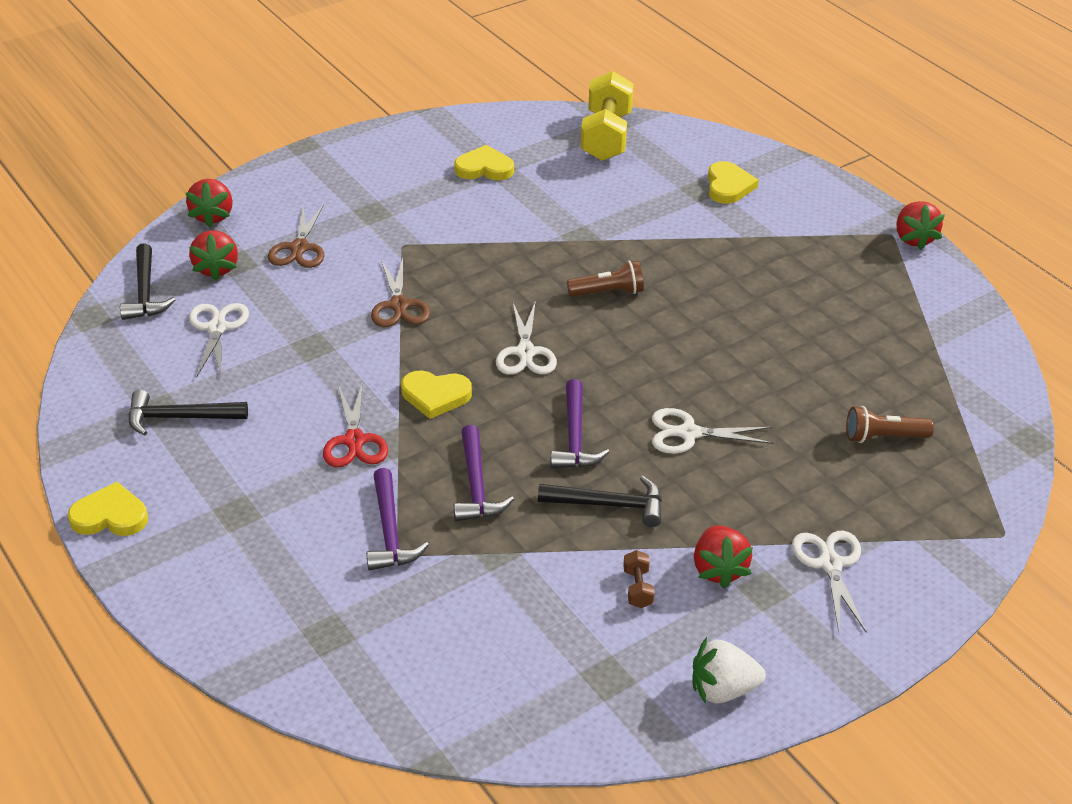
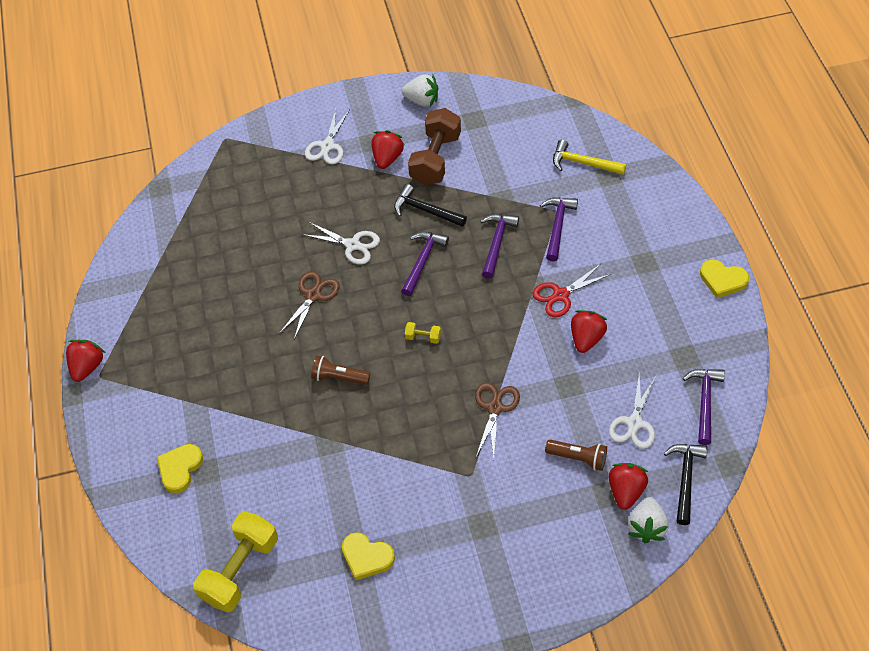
camera: 155 degrees left, 15 degrees up
black hammer [129,390,248,436] -> none
red strawberry [186,179,233,227] -> red strawberry moved to [571,310,607,353]
brown scissors [268,204,324,268] -> brown scissors moved to [279,271,340,339]
red scissors [323,382,388,467] -> red scissors turned 135 degrees counterclockwise [532,264,611,317]
yellow heart [401,370,472,419] -> none
white scissors [496,301,557,375] -> yellow dumbbell [405,322,441,344]
brown dumbbell [623,550,655,608] -> brown dumbbell [408,108,461,185], size x2.42
brown flashlight [846,406,934,443] -> brown flashlight moved to [545,440,607,471]
none -> yellow hammer [553,139,627,175]
none -> white strawberry [628,497,669,543]
none -> purple hammer [683,369,725,445]

